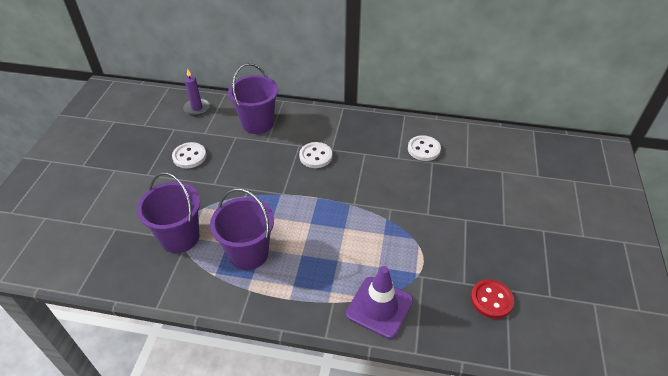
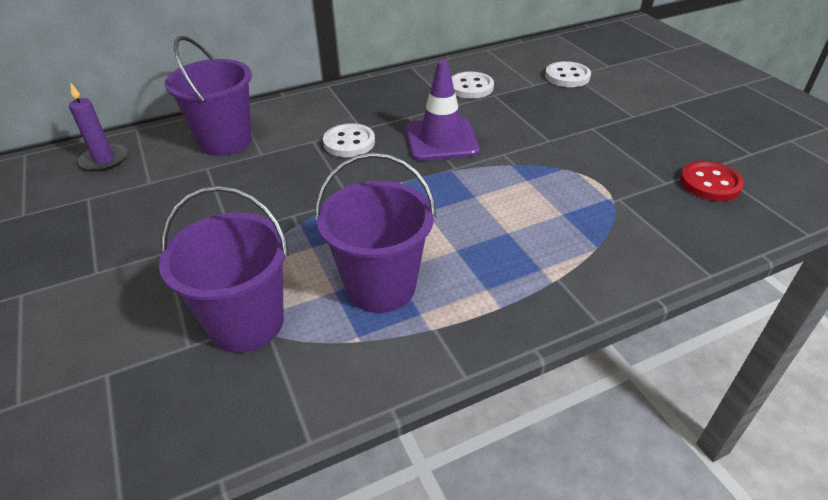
camera: 35 degrees left, 5 degrees down
white button [172,142,206,168] -> white button moved to [545,61,591,87]
purple traffic cone [346,266,413,339] -> purple traffic cone moved to [406,60,479,161]

